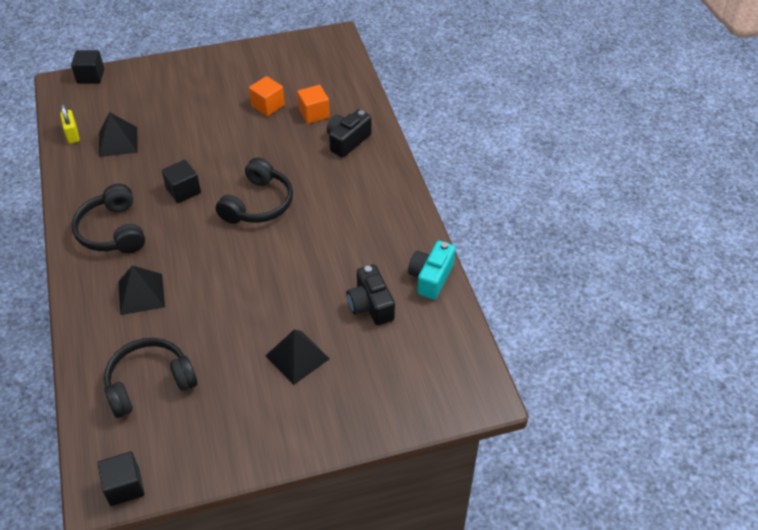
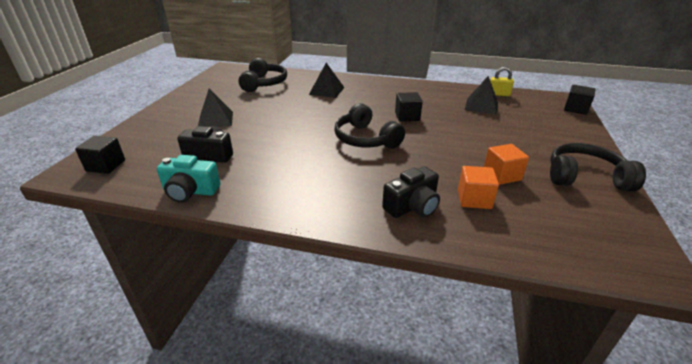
camera: 120 degrees right, 15 degrees down
black headphones [72,184,145,253] -> black headphones moved to [550,143,646,192]
black cube [97,452,145,506] -> black cube moved to [75,136,125,174]
black camera [327,109,372,158] -> black camera turned 75 degrees clockwise [382,166,440,218]
turquoise camera [408,241,456,300] -> turquoise camera turned 135 degrees clockwise [157,155,220,203]

